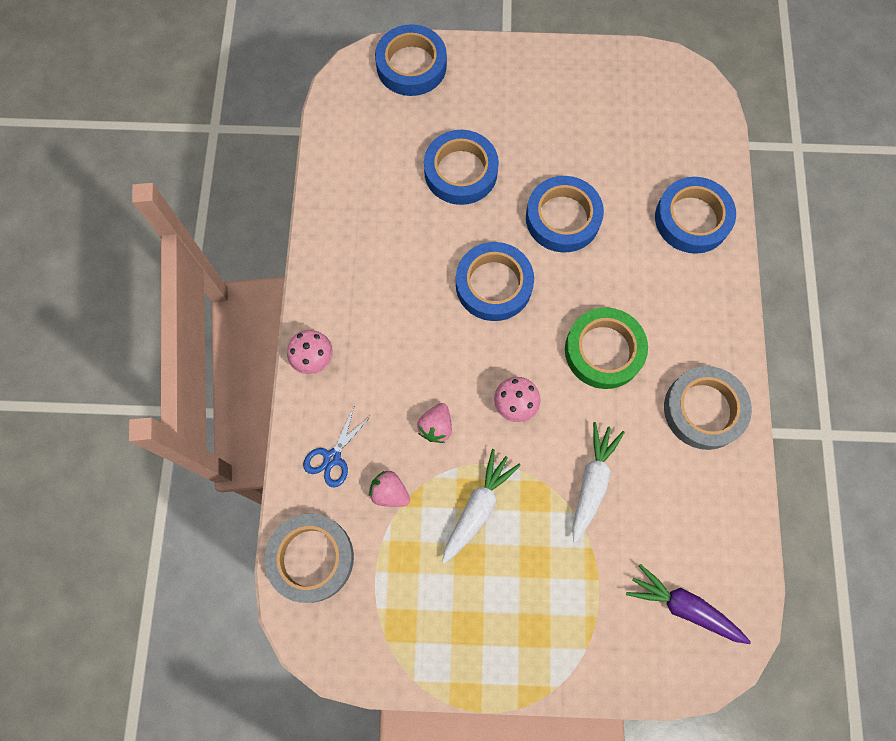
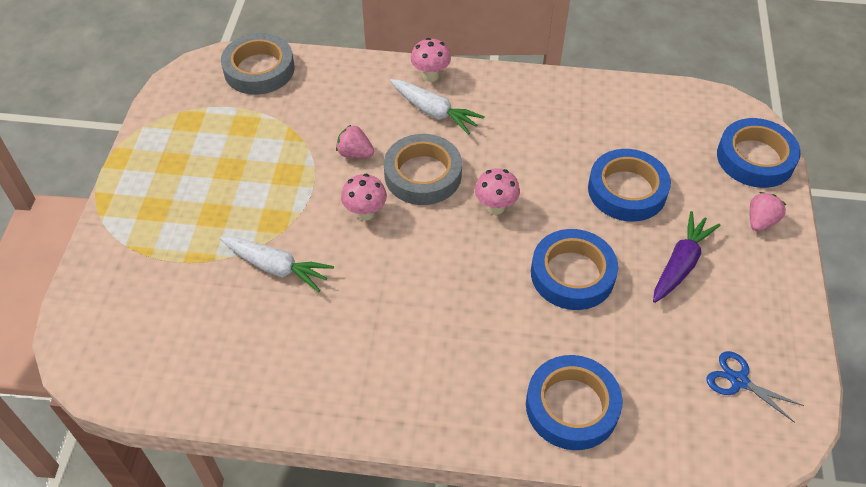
camera: 95 degrees right, 20 degrees down
blue scissors [303,405,372,487] -> blue scissors moved to [707,351,804,423]
pink strawberry [369,471,410,507] -> pink strawberry moved to [750,192,786,232]
white carrot [442,449,521,563] -> white carrot moved to [390,79,485,135]
blue tape [456,242,534,321] -> pink mushroom [475,168,520,215]
green tape [565,307,648,389] -> none
purple carrot [626,564,751,644] -> purple carrot moved to [653,211,720,303]
grey tape [664,366,752,450] -> grey tape moved to [384,134,462,205]

